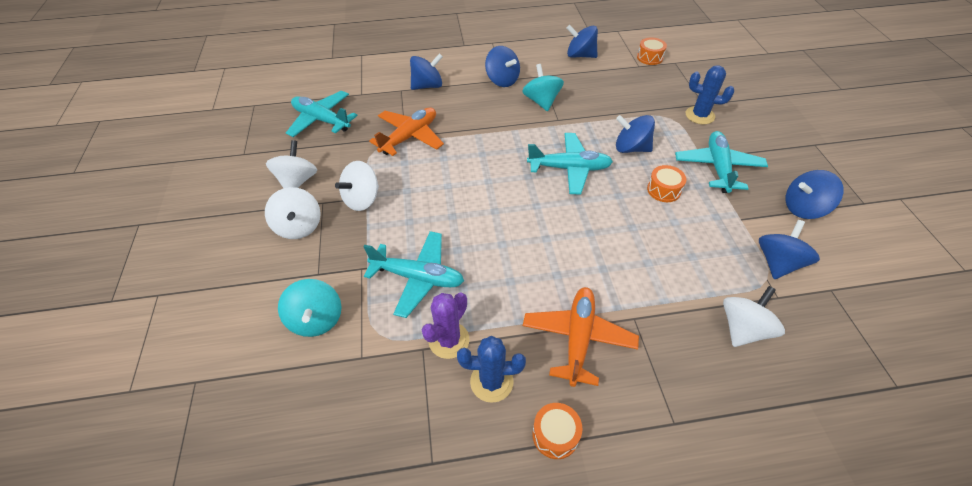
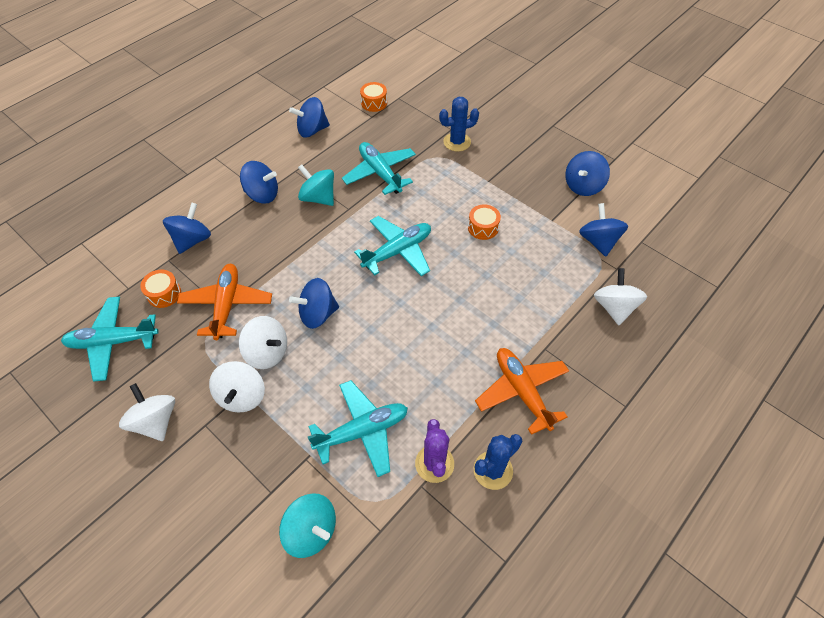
camera: 40 degrees left, 5 degrees up
white spinning top [265,187,321,239] -> white spinning top moved to [239,316,287,369]
orange drum [532,403,582,459] -> orange drum moved to [140,270,181,308]
blue spinning top [616,115,655,153] -> blue spinning top moved to [289,278,339,329]
turquoise plane [675,131,768,193] -> turquoise plane moved to [342,142,416,195]

